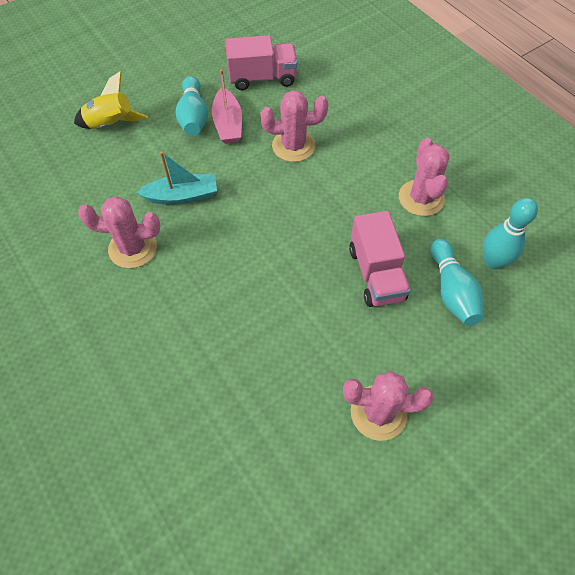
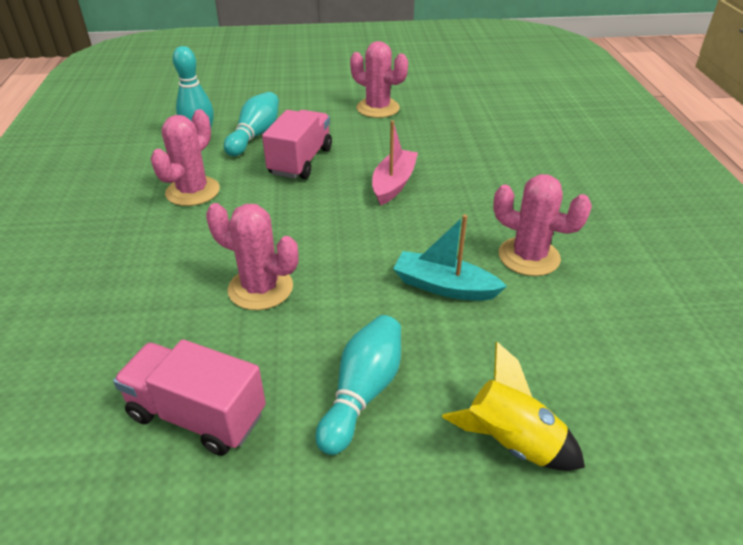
camera: 150 degrees left, 20 degrees down
pink boat [212,69,242,144] -> pink boat moved to [372,120,418,206]

